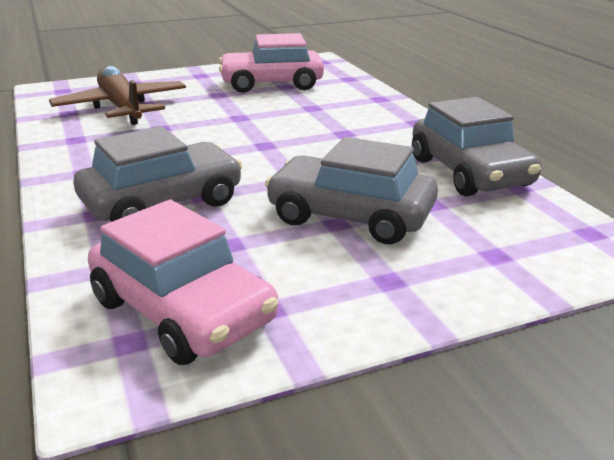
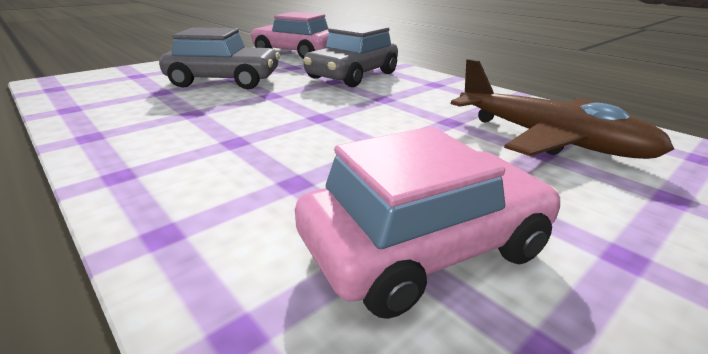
camera: 160 degrees right, 0 degrees up
grey car [412,97,541,196] -> none

